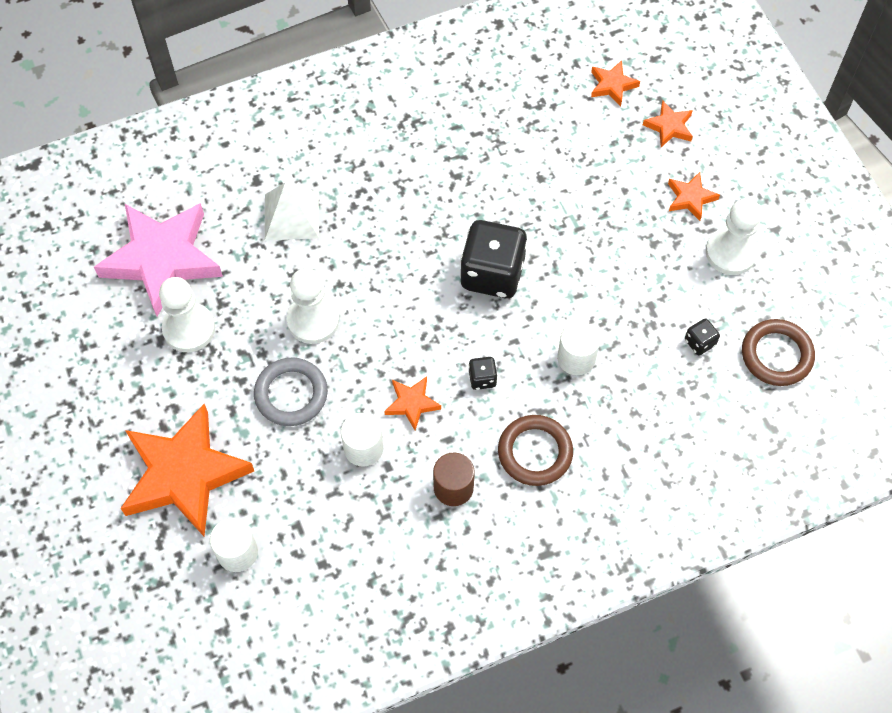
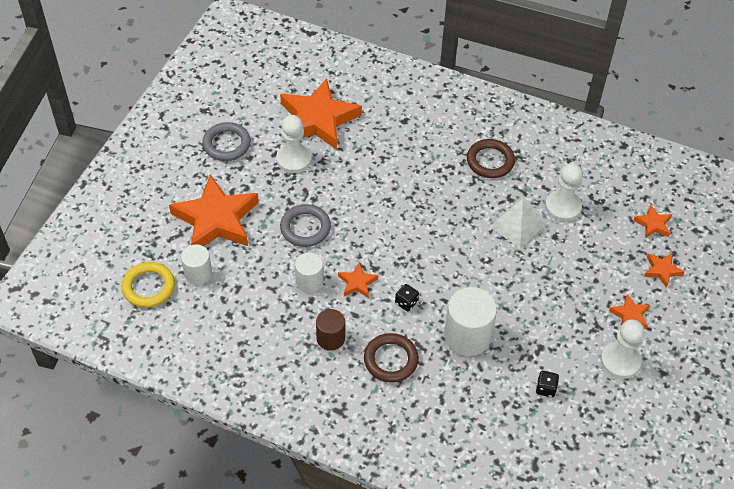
camera: 45 degrees right, 10 degrees down
pink star [94,203,223,317] -> orange star [280,78,362,150]
white pyramid [265,183,319,241] -> white pyramid moved to [489,199,545,249]
white pawn [287,268,339,344] -> white pawn moved to [545,163,583,222]
black dice [460,220,528,298] -> none
white cylinder [557,322,600,375] -> white cylinder [444,287,497,356], size x1.66
brown ring [742,319,815,386] -> brown ring moved to [467,139,515,178]
none -> yellow ring [122,262,175,308]
none -> grey ring [202,122,251,161]

